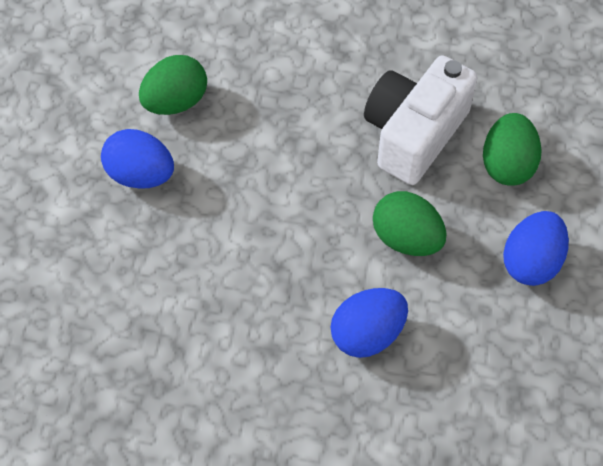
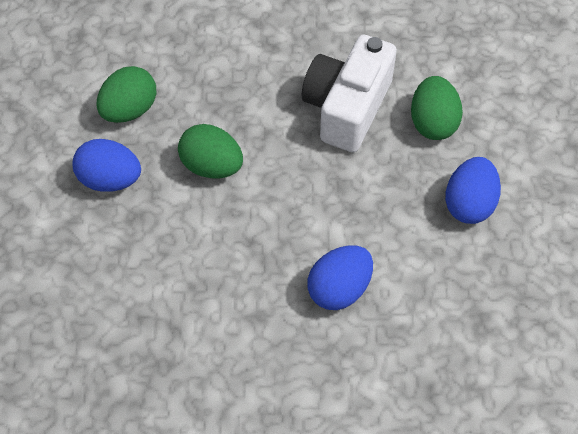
camera: 10 degrees left, 0 degrees up
green egg [373,191,446,256] -> green egg moved to [178,124,243,178]

